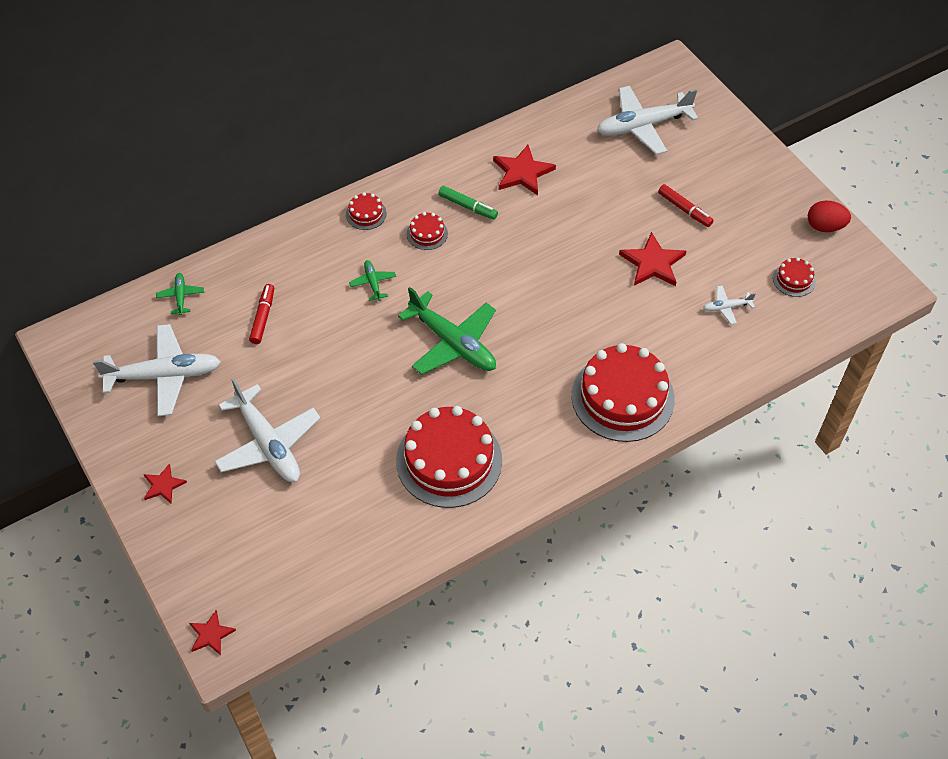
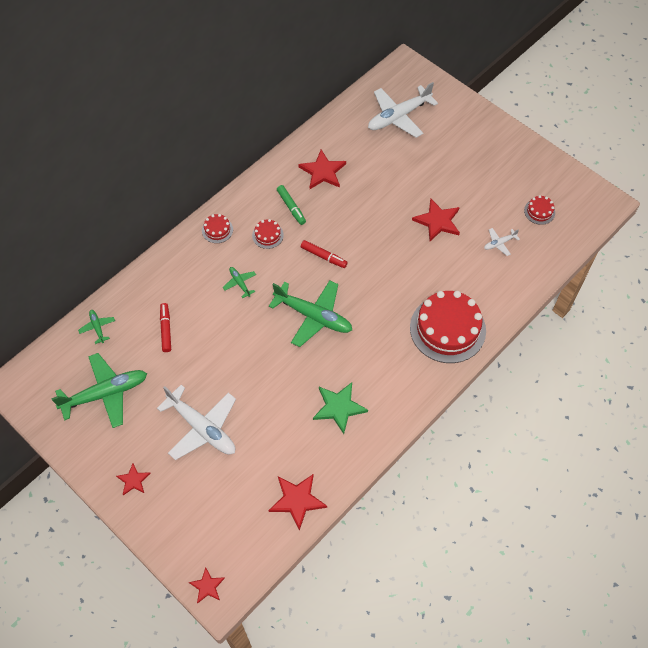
camera: 15 degrees left, 5 degrees up
white plane [93,324,221,416] -> green plane [51,353,147,428]
red cake [396,406,502,508] -> green star [313,382,368,434]
green marker [438,186,498,220] -> green marker turned 45 degrees clockwise [277,185,306,225]
red marker [658,184,714,227] -> red marker moved to [301,240,348,268]
red egg [808,200,851,232] -> none
none -> red star [268,474,327,531]

